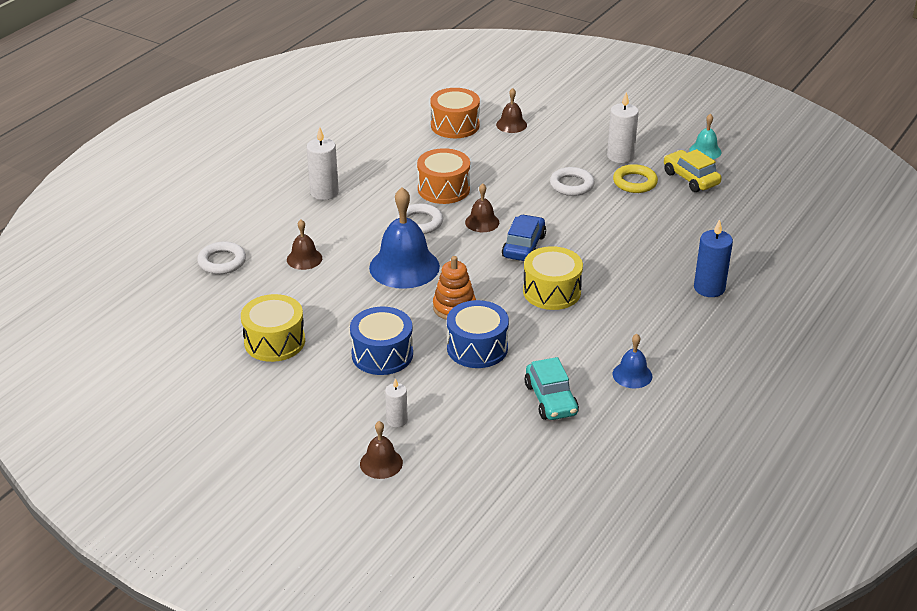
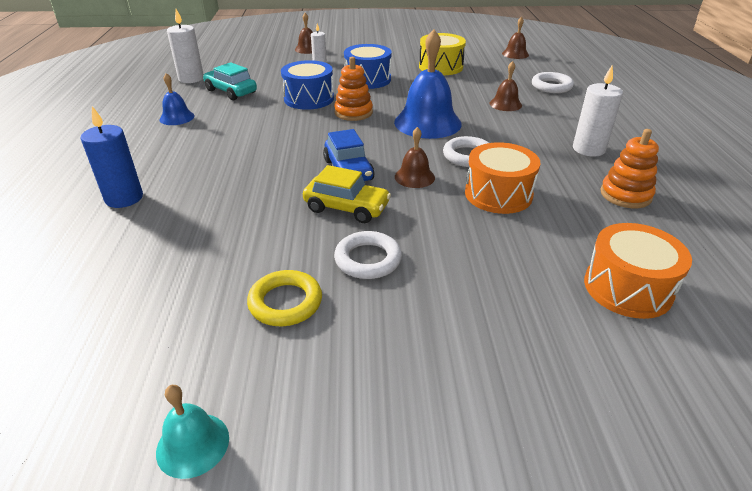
camera: 145 degrees right, 0 degrees up
brown bell [496,88,527,133] -> brown bell moved to [502,17,529,59]
yellow drum [523,246,583,310] -> none
white candle [607,92,639,163] -> white candle moved to [167,9,203,83]
yellow car [664,149,721,192] -> yellow car moved to [303,165,391,223]
none -> orange stacking toy [600,129,659,208]

